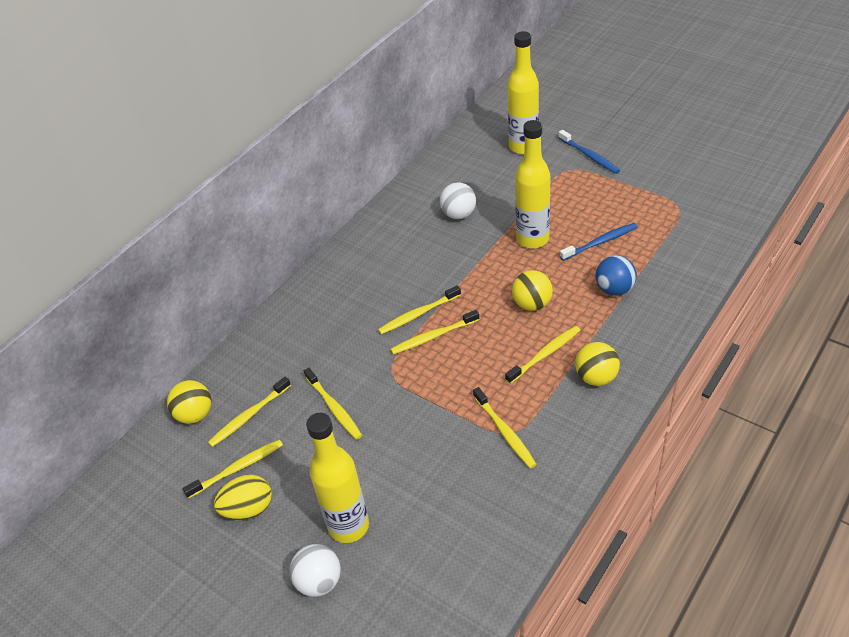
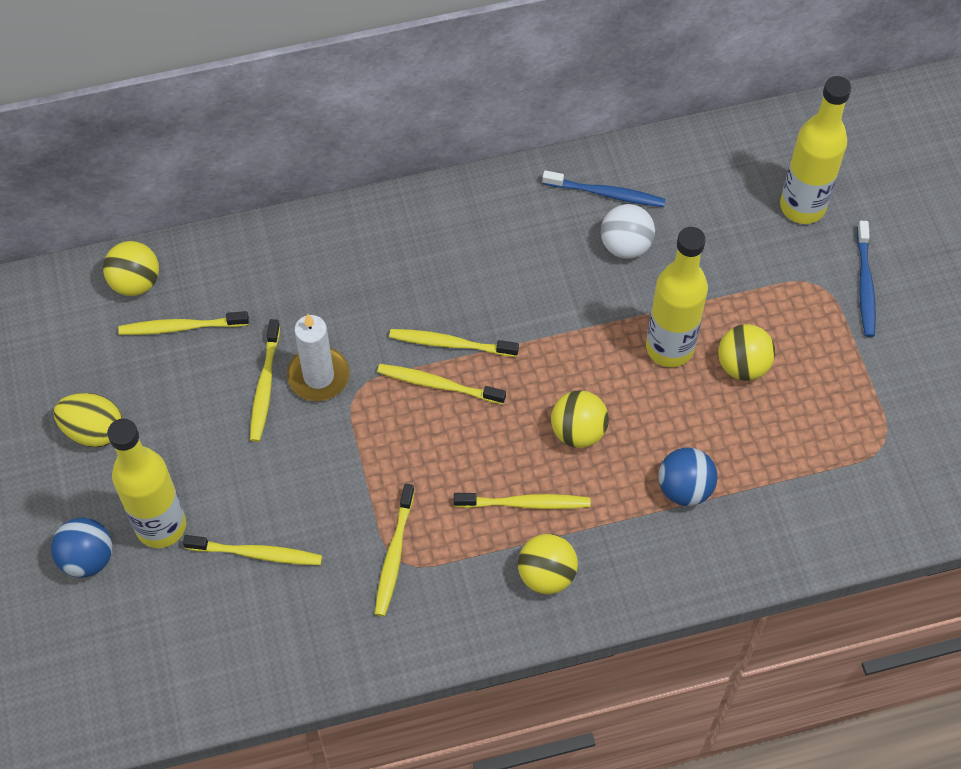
camera: 35 degrees right, 15 degrees up
yellow toothbrush [183,439,283,499] -> yellow toothbrush moved to [183,535,322,565]
white ball [290,544,341,597] -> blue ball [51,517,112,578]
blue toothbrush [560,223,638,261] -> blue toothbrush moved to [542,170,666,207]
none -> white candle [287,314,350,401]
none -> yellow ball [718,324,775,381]

